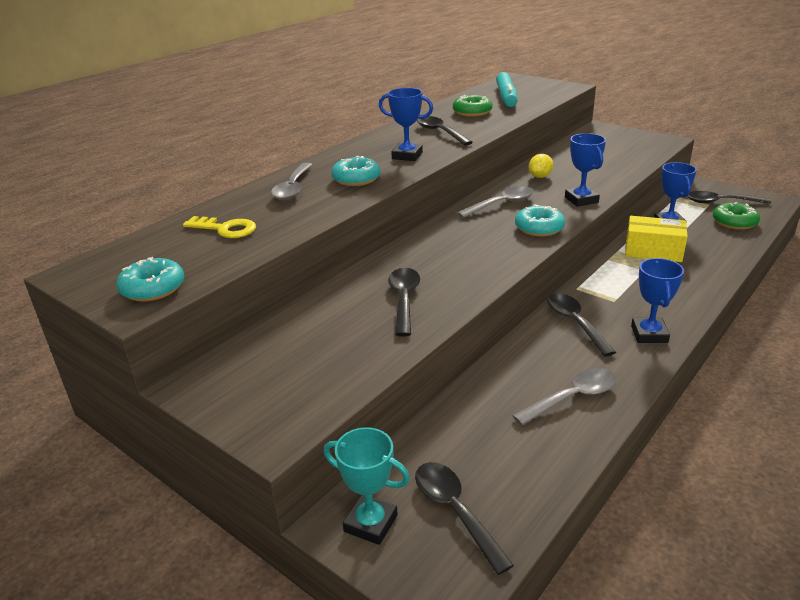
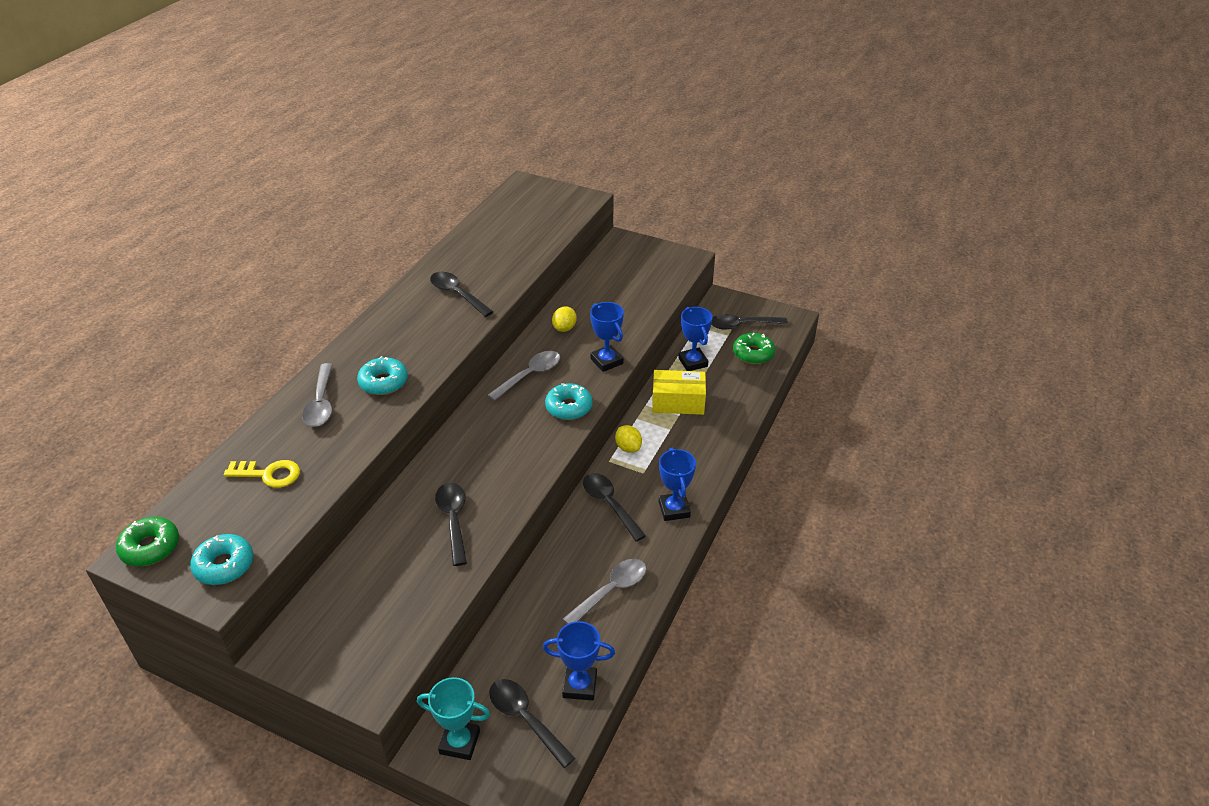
camera: 15 degrees left, 10 degrees up
blue trophy [379,88,433,161] -> blue trophy moved to [543,621,615,700]
green donut [453,95,493,117] -> green donut moved to [116,517,179,566]
turquoise marker [496,72,518,107] -> none
none -> yellow lemon [615,425,642,453]

